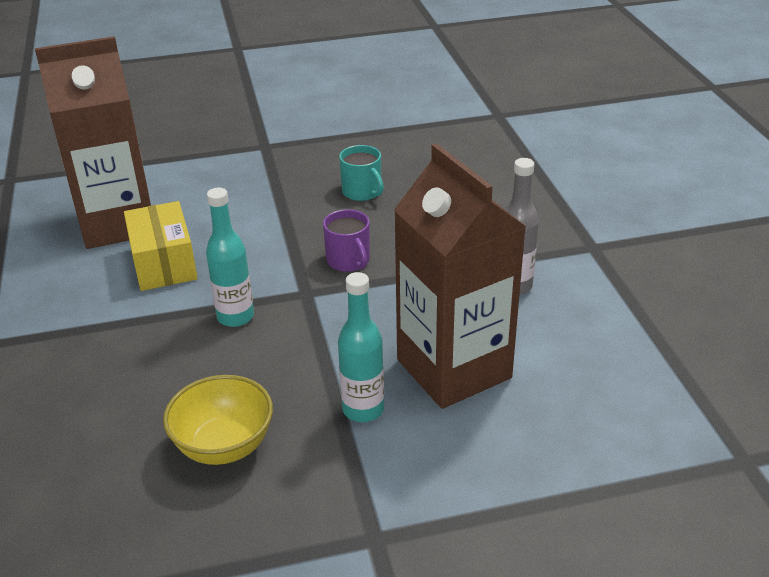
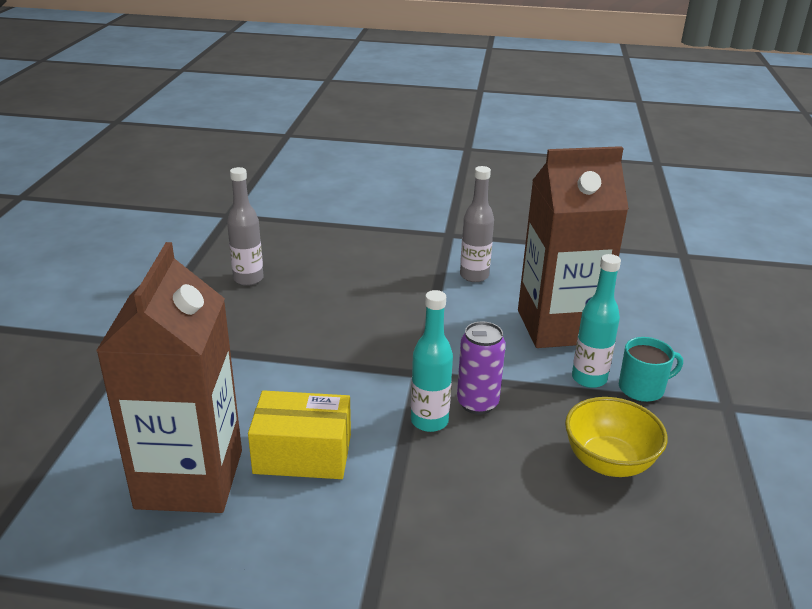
camera: 70 degrees left, 5 degrees down
purple mug [323,209,370,272] -> none
turquoise mug [339,145,384,201] -> turquoise mug moved to [619,337,683,402]
none -> grey bottle [227,167,264,286]
none -> purple can [457,321,506,415]

